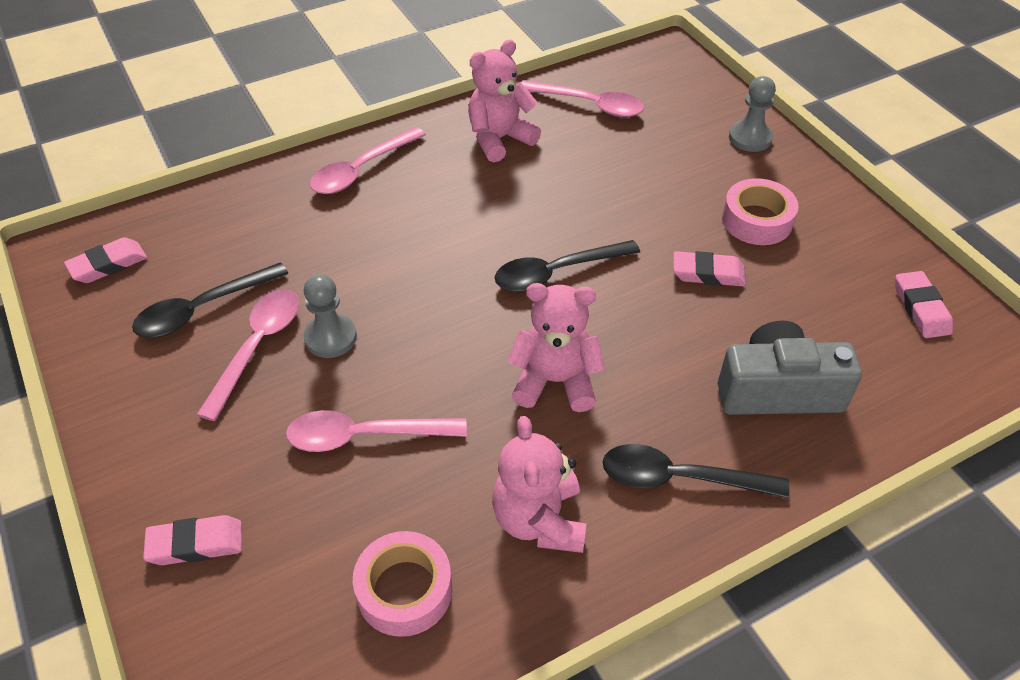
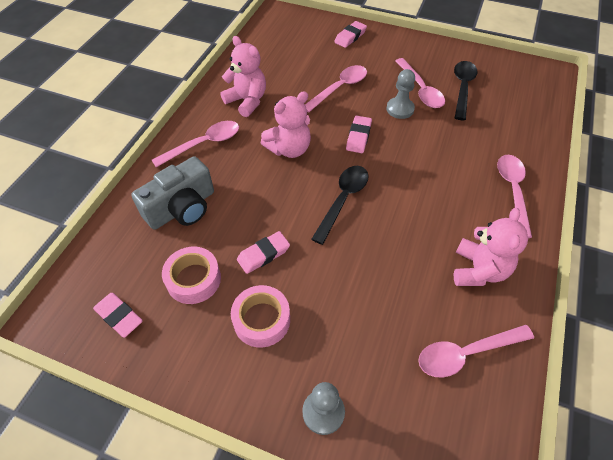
camera: 140 degrees right, 5 degrees up
pink eraser [64,237,147,283] -> pink eraser moved to [346,116,372,153]
pink tape [353,531,452,637] -> pink tape moved to [162,247,221,304]
black spoon [602,444,789,498] -> pink spoon [152,121,239,167]

